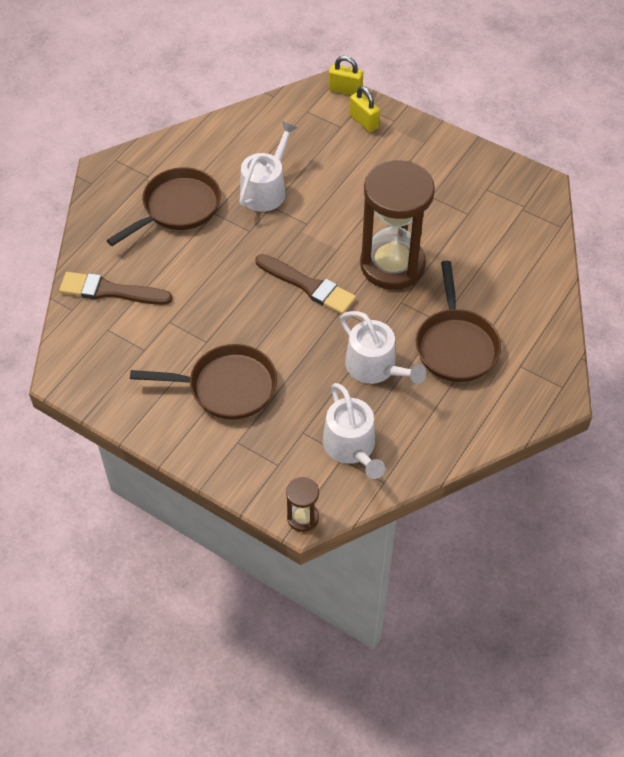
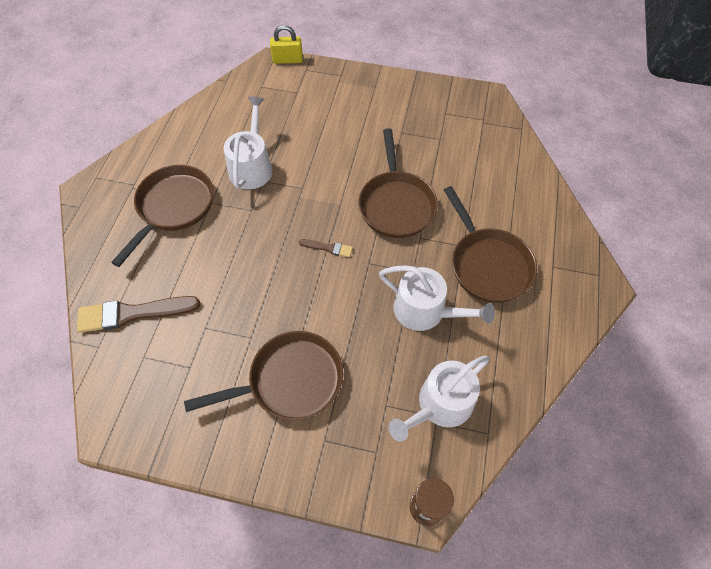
camera: 20 degrees left, 5 degrees up
brown brush [255,254,356,314] -> brown brush [299,239,353,257], size x0.49
white watering can [323,383,385,479] -> white watering can turned 90 degrees clockwise [389,356,490,442]
yellow padlock [349,86,380,132] -> none
brown hourglass [360,160,435,290] -> brown pan [359,128,438,238]

